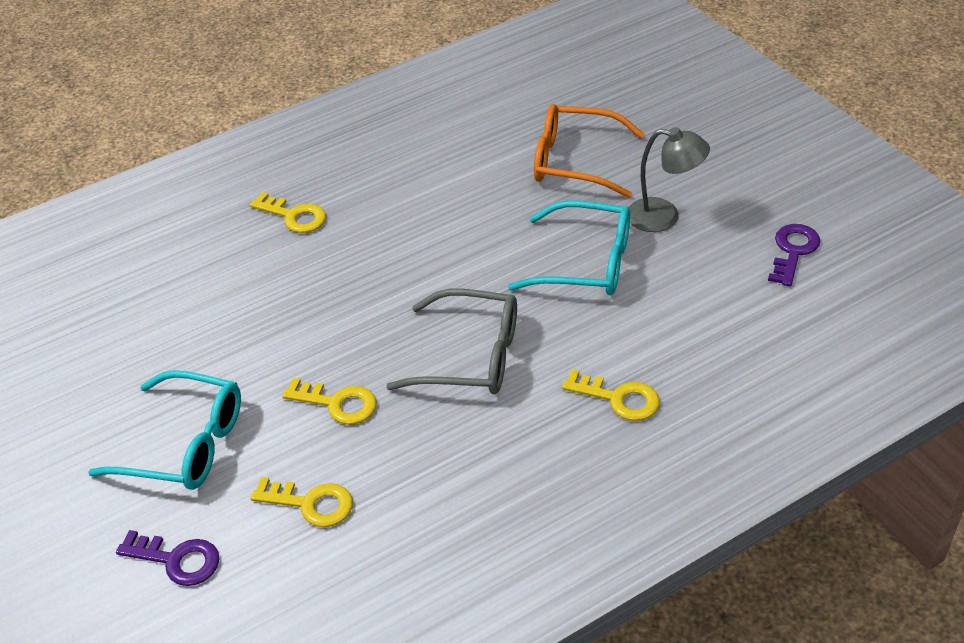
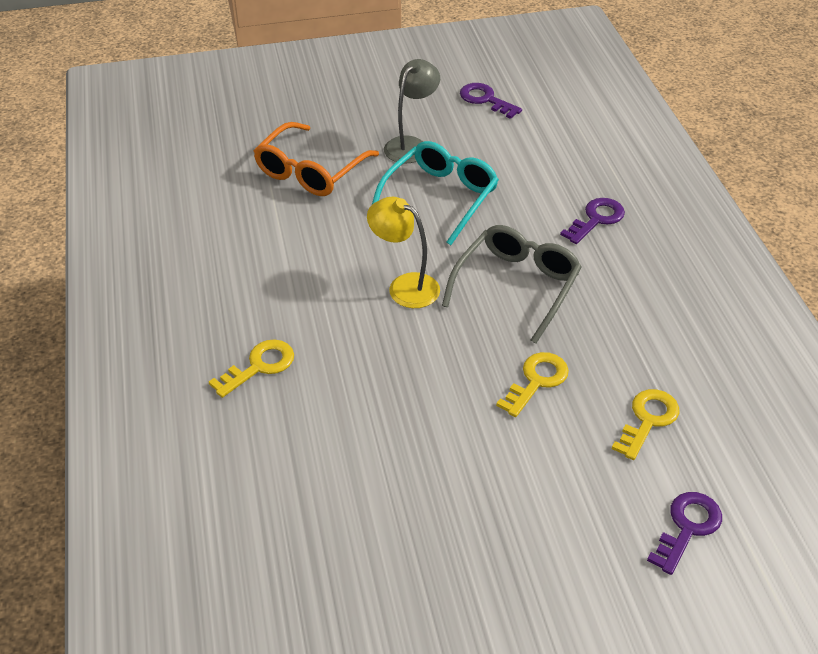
camera: 75 degrees left, 0 degrees up
turquoise glasses [88,370,241,490] -> none
yellow key [562,369,660,421] -> purple key [560,198,625,244]
none -> yellow lamp [367,197,440,308]

